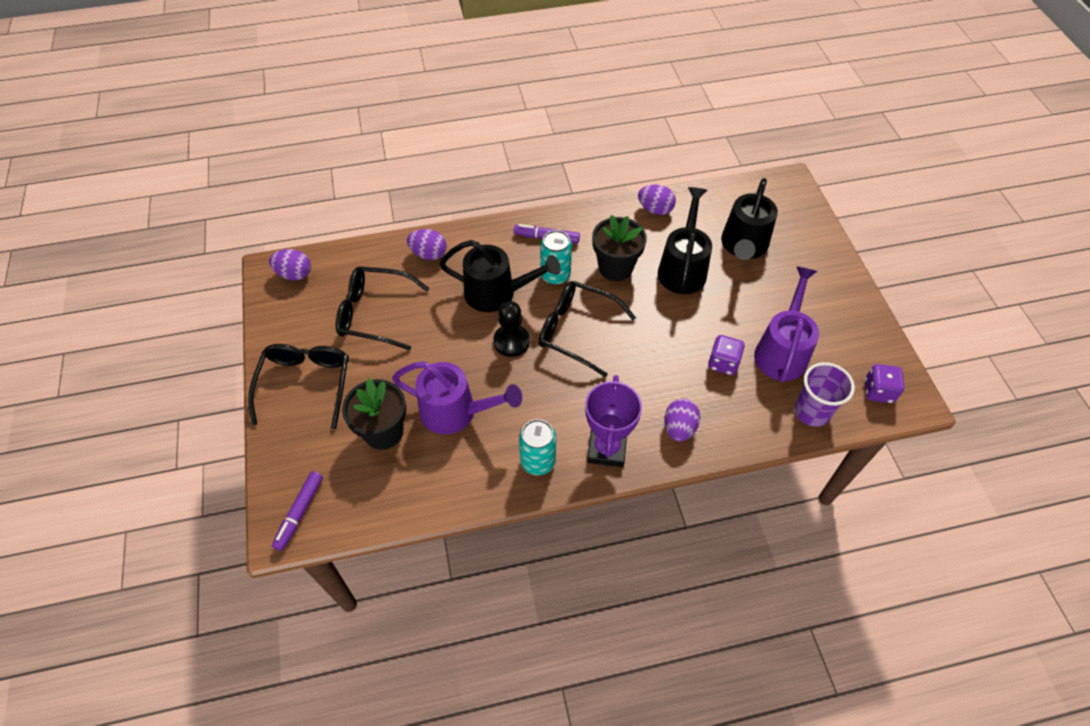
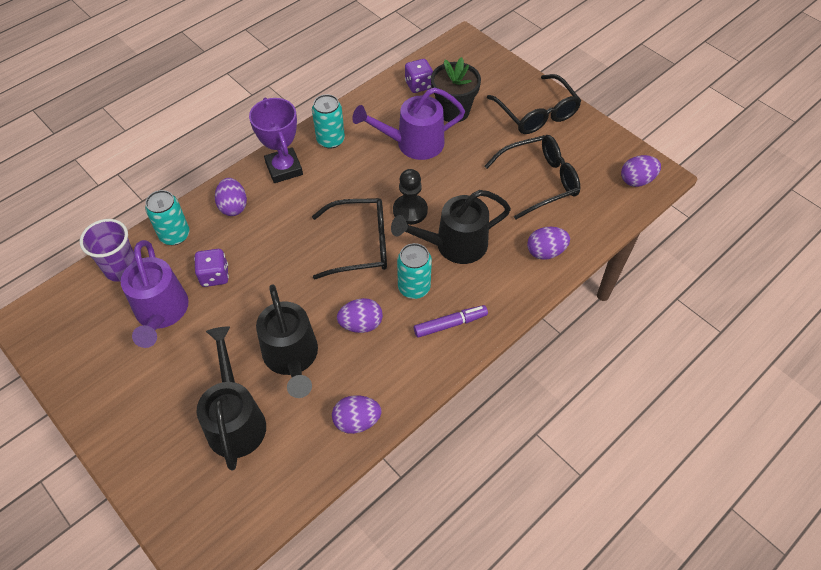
camera: 150 degrees right, 0 degrees up
purple marker [272,471,323,551] -> none
black flower pot [592,215,647,281] -> purple egg [337,298,383,333]
purple dice [865,364,904,403] -> purple dice moved to [405,59,433,93]
none -> turquoise can [145,190,190,245]

